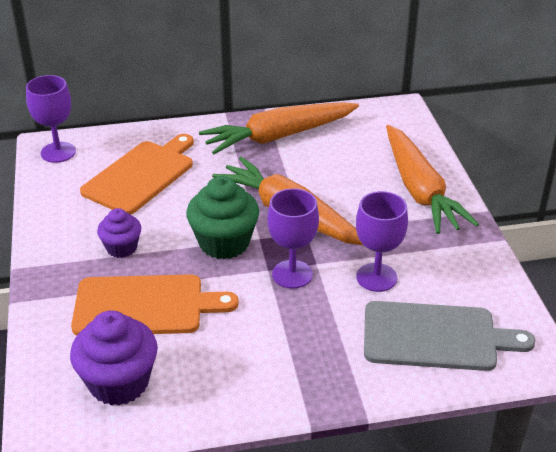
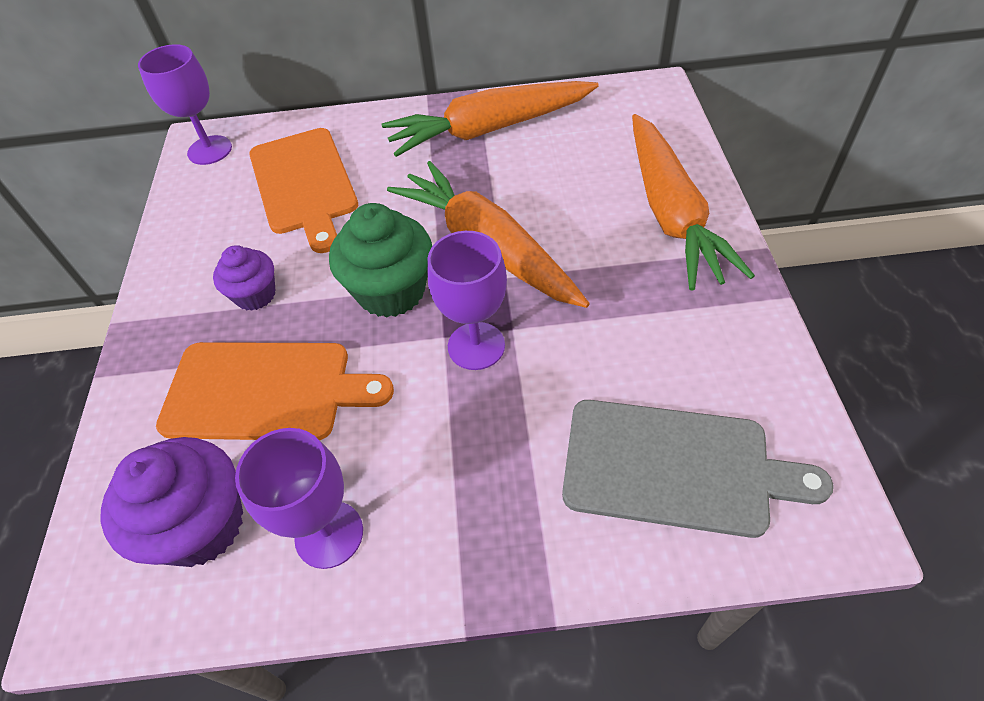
camera: 10 degrees right, 15 degrees up
orange cutting board [80,134,194,215] -> orange cutting board turned 120 degrees clockwise [249,128,358,253]
purple goblet [356,191,408,292] -> purple goblet moved to [235,428,363,569]

